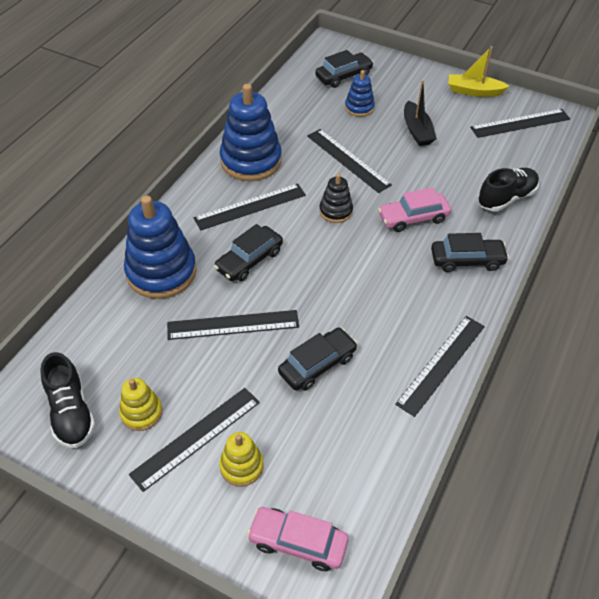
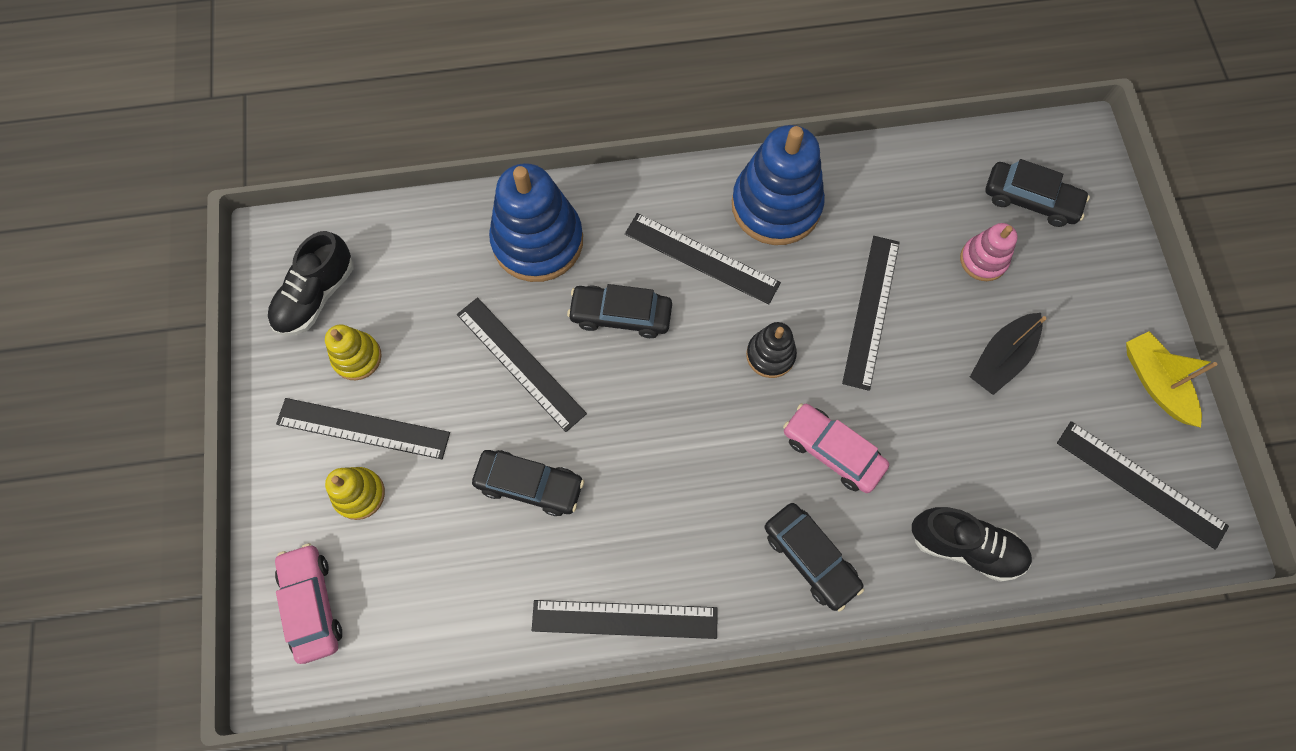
camera: 55 degrees right, 20 degrees up
blue stacking toy [345,70,375,117] -> pink stacking toy [960,223,1018,281]

